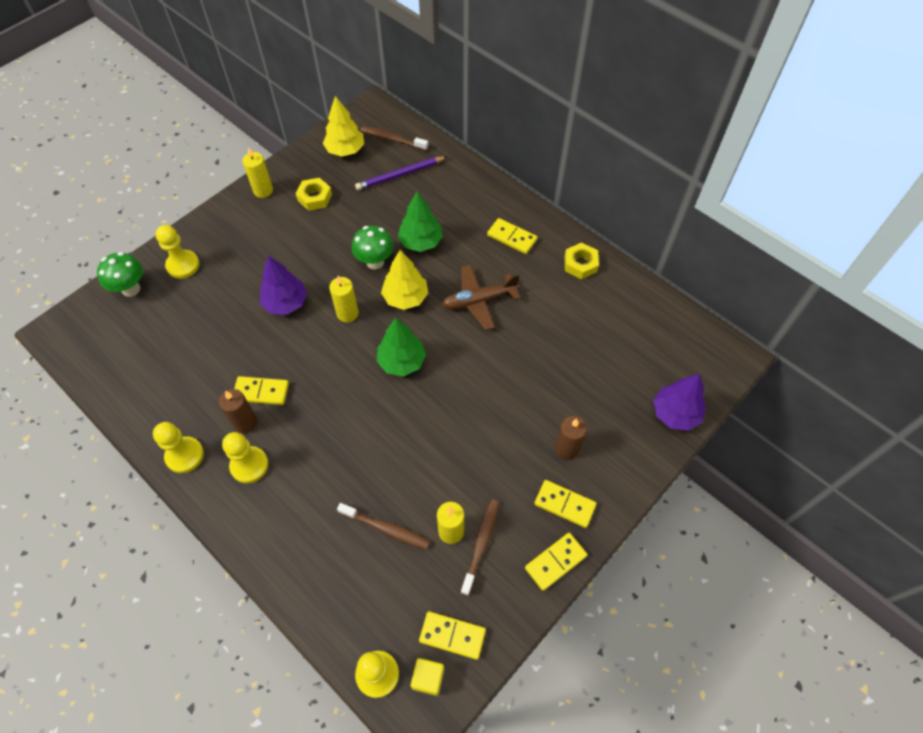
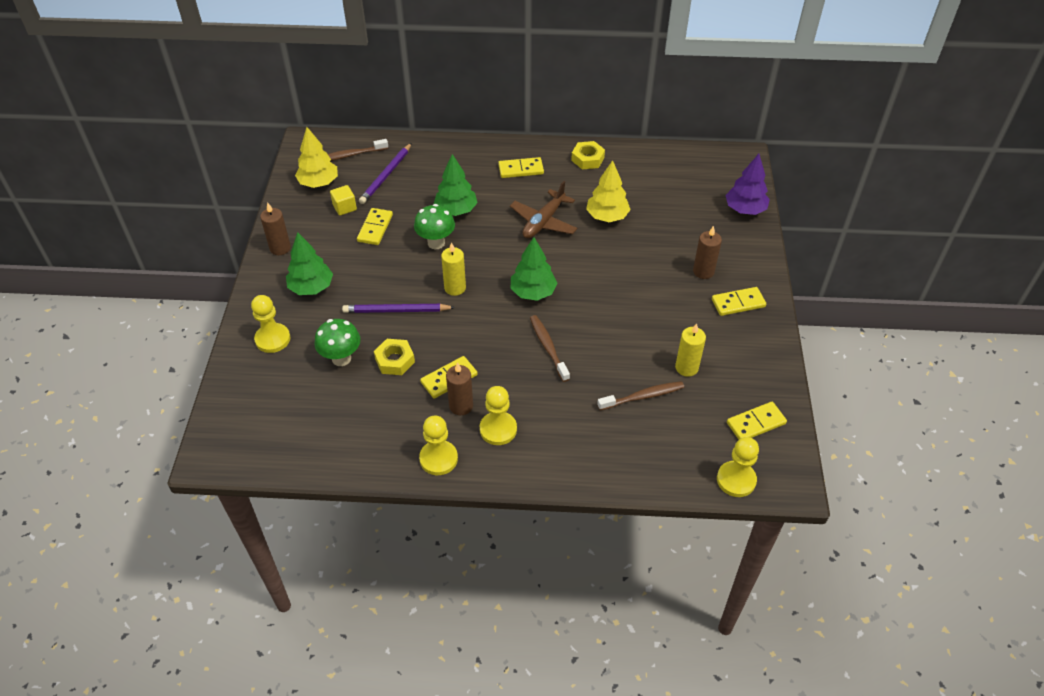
camera: 40 degrees left, 10 degrees down
green mushroom [97,252,143,297] -> green mushroom moved to [314,319,361,366]
yellow candle [242,147,273,198] -> brown candle [260,202,291,255]
purple tree [260,256,307,315] -> purple pencil [342,304,455,313]
yellow nut [296,178,332,211] -> yellow nut moved to [374,339,415,375]
yellow tree [381,250,428,310] -> yellow tree moved to [586,160,631,222]
yellow cube [411,658,444,696] -> yellow cube moved to [330,185,357,216]
brown toothbrush [461,499,499,596] -> brown toothbrush moved to [530,315,570,382]
yellow domino [525,533,588,591] -> yellow domino moved to [357,208,393,245]
none -> green tree [286,232,333,295]

